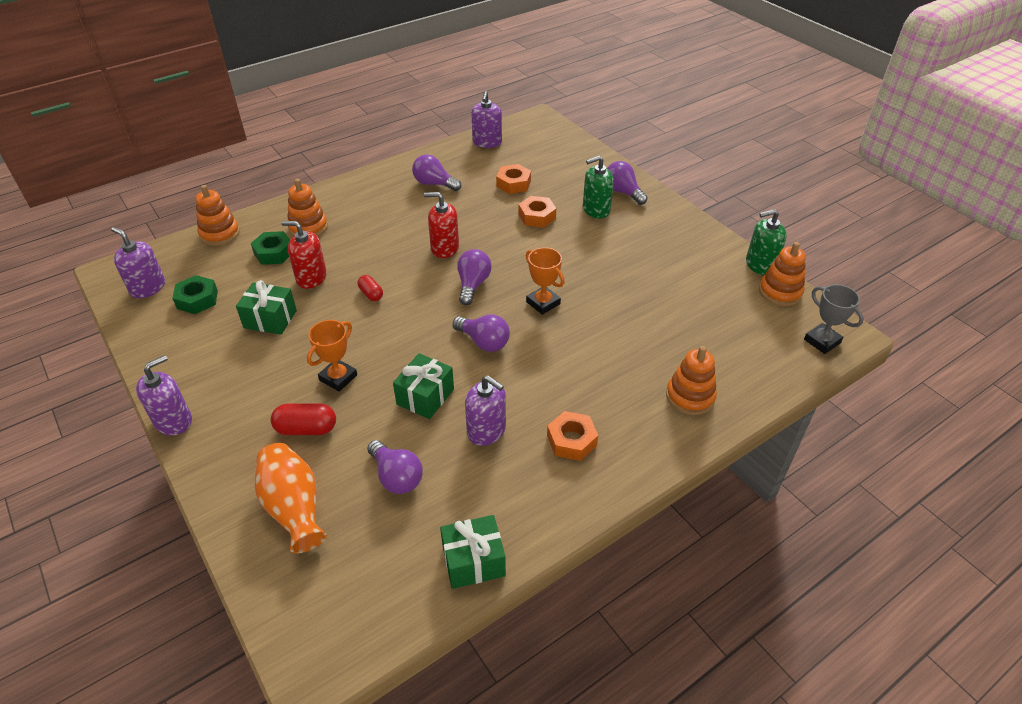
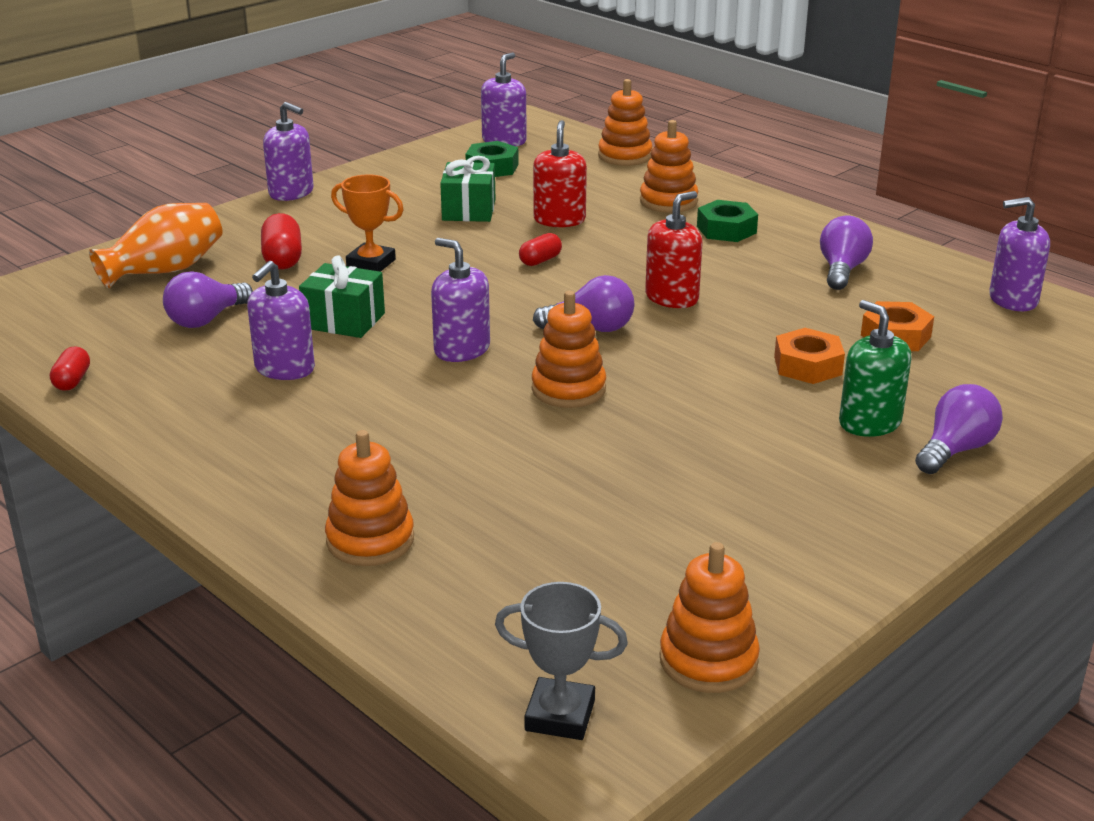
camera: 80 degrees right, 15 degrees down
green nut [251,231,290,265] -> green nut moved to [697,200,758,242]
red soap dispenser [424,192,459,258] -> red soap dispenser turned 45 degrees clockwise [645,191,703,308]
green gift [440,515,506,589] -> red capsule [50,346,90,391]
purple light bulb [452,314,510,352] -> purple soap dispenser [431,238,490,362]
orange trophy [526,247,565,315] -> orange stacking toy [532,291,606,408]
orange nut [547,411,598,461] -> none
green soap dispenser [746,209,787,275] -> none
grey trophy [804,284,864,354] -> grey trophy turned 60 degrees clockwise [495,582,628,740]

